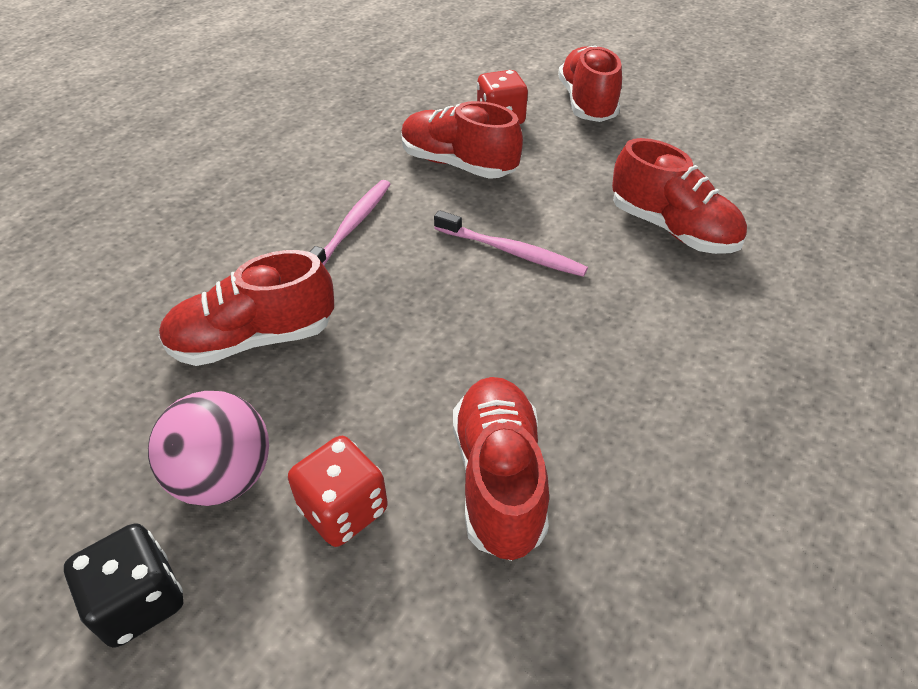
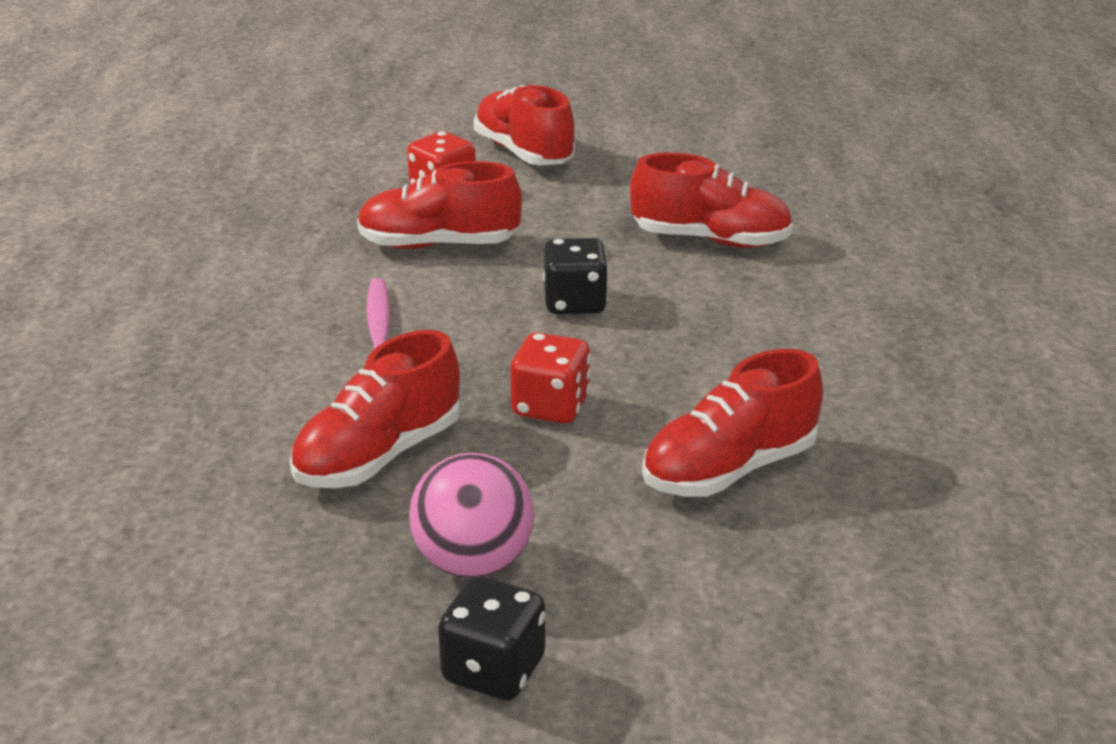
camera: 30 degrees left, 15 degrees down
red dice [288,436,388,547] -> red dice moved to [510,332,591,424]
pink toothbrush [434,210,588,277] -> black dice [543,238,608,314]
red shoe [453,377,549,561] -> red shoe turned 90 degrees counterclockwise [642,349,823,497]

